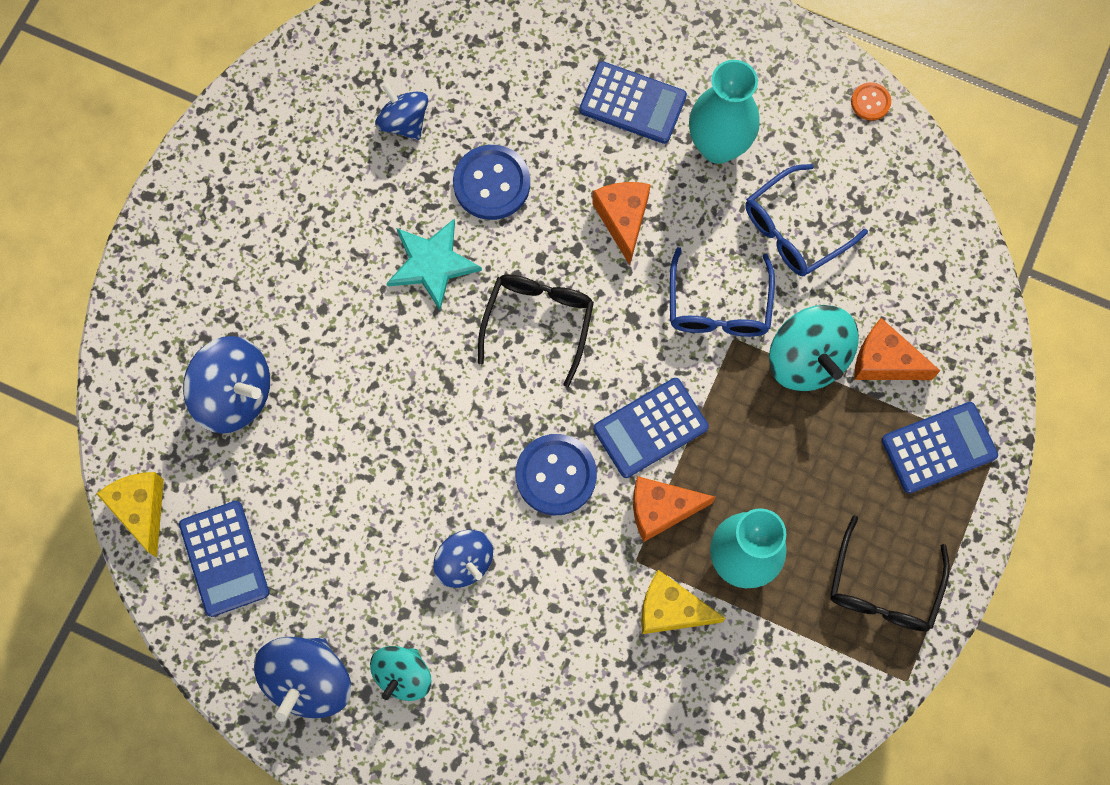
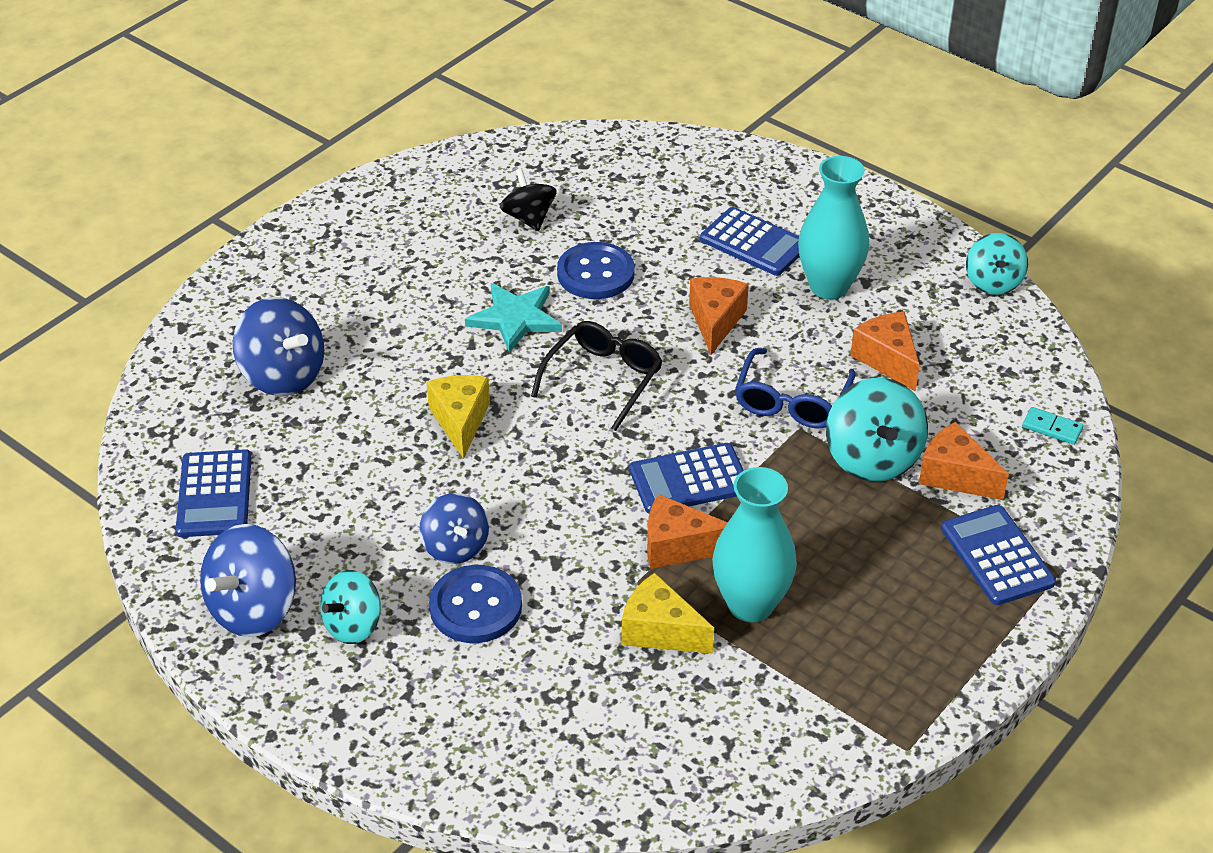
camera: 15 degrees right, 30 degrees down
yellow cheese [97,472,164,557] -> yellow cheese moved to [426,375,490,459]
blue spinning top [375,82,428,140] -> black spinning top [500,168,557,231]
blue button [516,434,597,515] -> blue button moved to [429,565,522,643]
blue glasses [745,164,868,276] -> orange cheese [850,312,920,392]
black glasses [830,515,950,631] -> none
orange button [851,82,891,121] -> turquoise spinning top [966,233,1028,295]
blue calculator [882,402,998,494] -> blue calculator turned 105 degrees counterclockwise [941,505,1056,605]
none -> turquoise domino [1022,407,1084,445]

